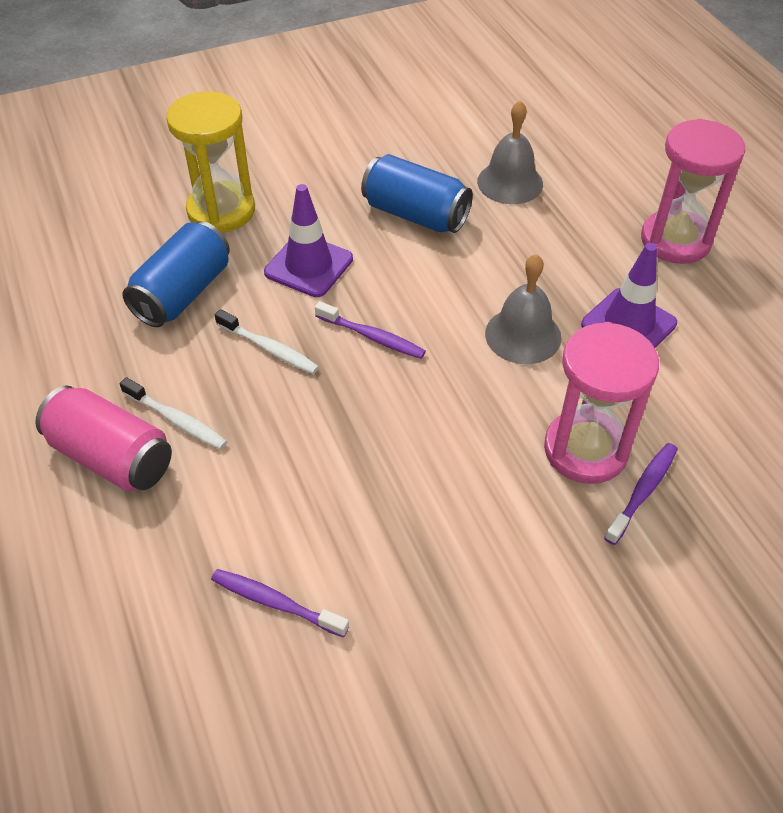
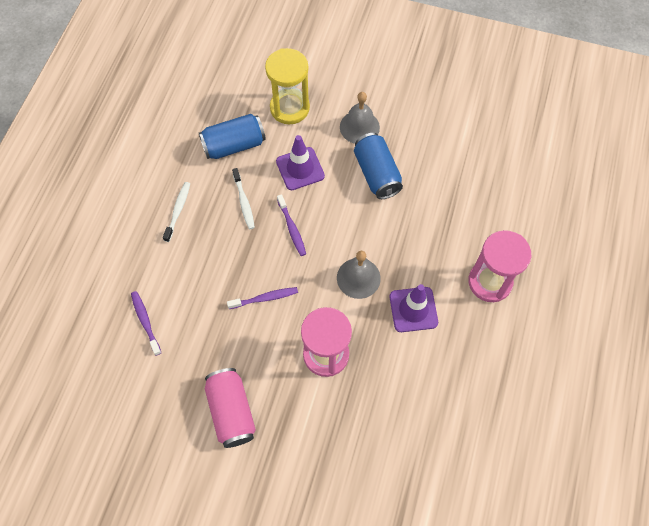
camera: 40 degrees right, 15 degrees up
pink can [35,385,172,491] -> pink can moved to [205,368,256,448]
white toothbrush [120,377,227,450] -> white toothbrush turned 150 degrees counterclockwise [163,182,190,242]
grey bell [477,101,543,204] -> grey bell moved to [340,92,380,144]
purple toothbrush [604,443,678,545] -> purple toothbrush moved to [227,287,298,309]

